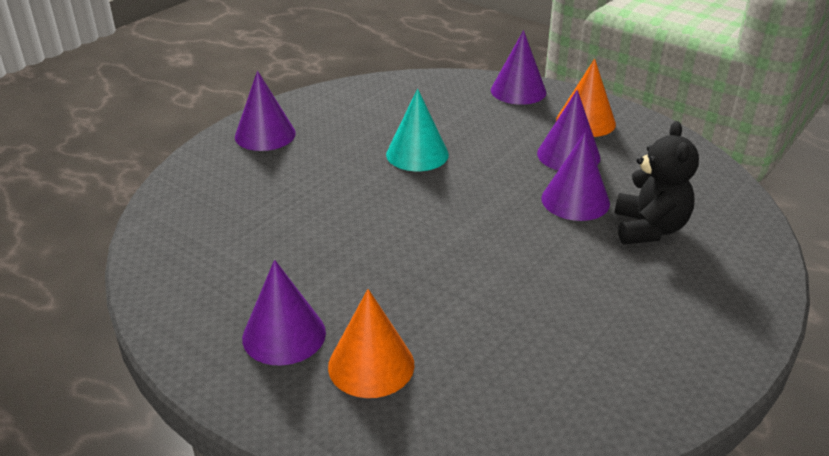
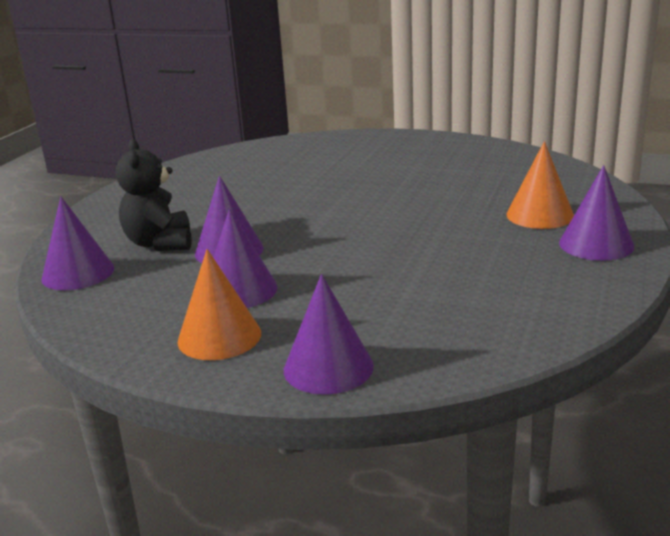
camera: 165 degrees right, 10 degrees down
purple cone [242,260,326,366] -> purple cone moved to [41,196,114,290]
orange cone [328,289,415,398] -> orange cone moved to [506,141,574,229]
turquoise cone [386,88,449,171] -> none

